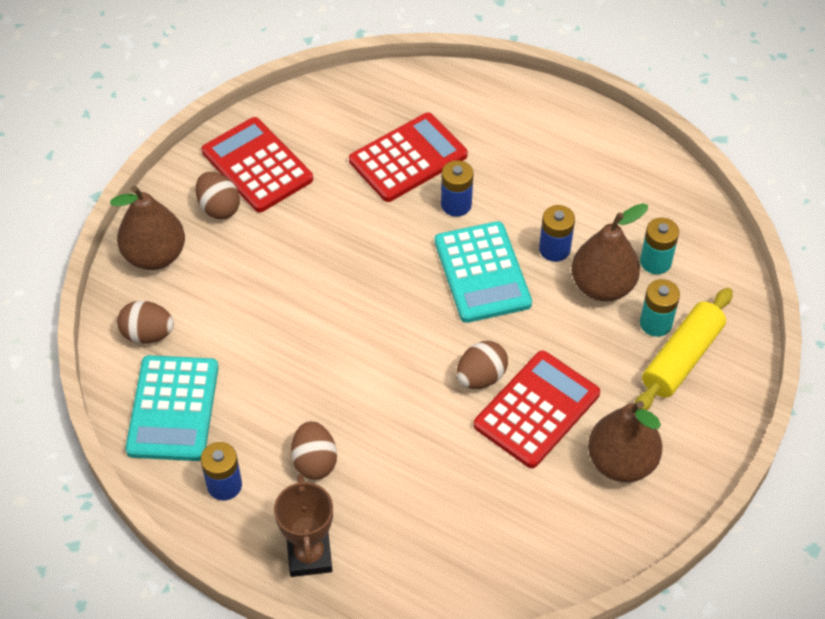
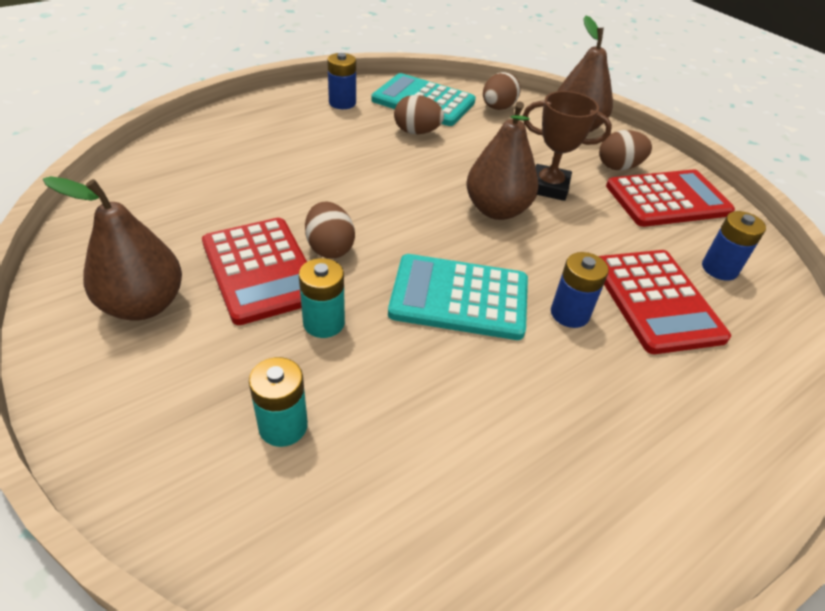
camera: 110 degrees right, 10 degrees down
brown trophy [274,474,333,577] -> brown trophy moved to [523,91,612,201]
brown egg [291,421,337,480] -> brown egg moved to [394,95,444,134]
blue battery [539,205,575,262] -> blue battery moved to [702,211,766,281]
brown pear [571,203,648,302] -> brown pear moved to [466,102,539,220]
yellow rolling pin [635,288,733,410] -> none
turquoise battery [640,218,679,274] -> turquoise battery moved to [299,258,345,338]

